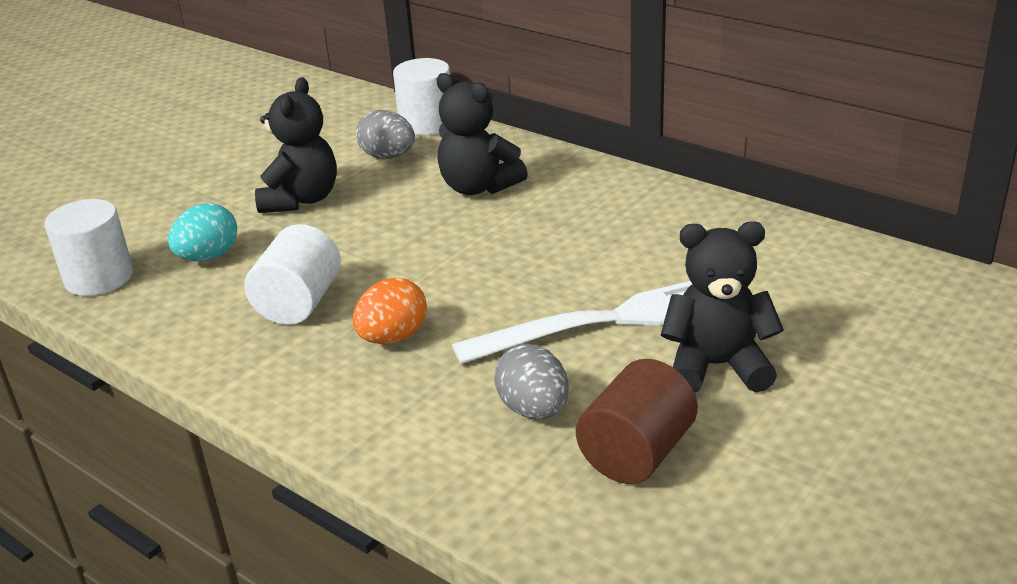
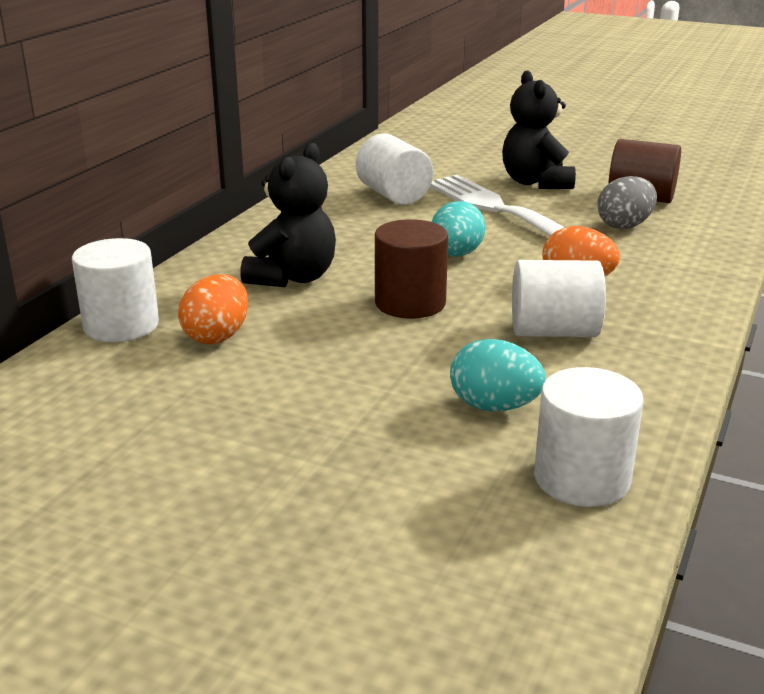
camera: 105 degrees left, 5 degrees down
black teddy bear [255,77,337,213] -> none
grey egg [356,110,415,159] -> orange egg [178,274,248,344]
none -> white cylinder [356,133,433,205]
none -> brown cylinder [375,219,448,319]
none -> turquoise egg [432,201,485,257]

